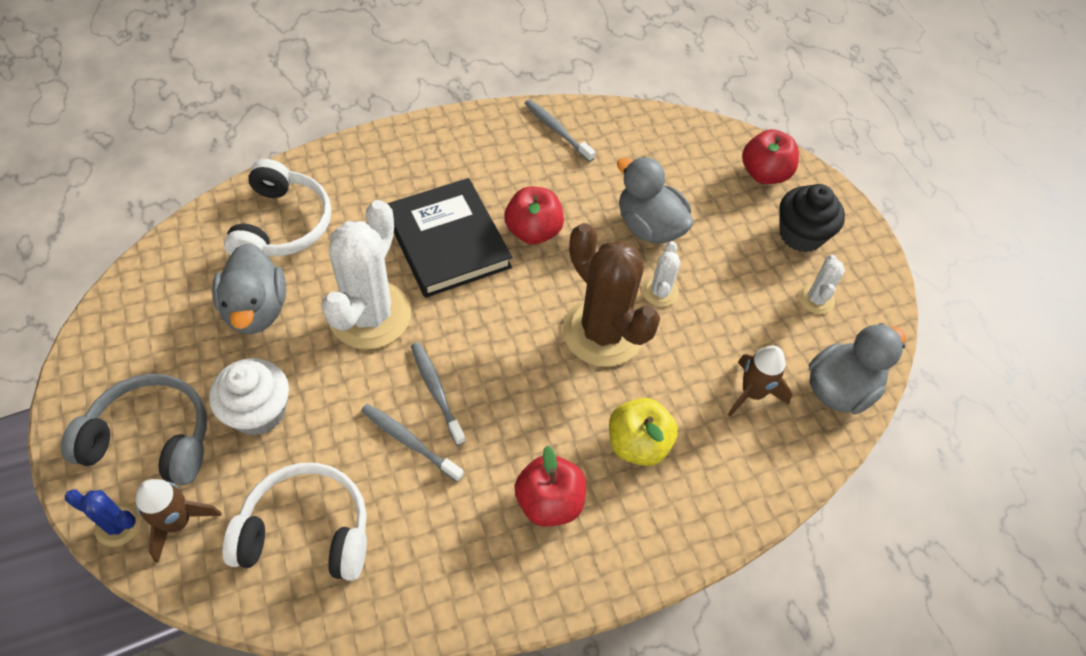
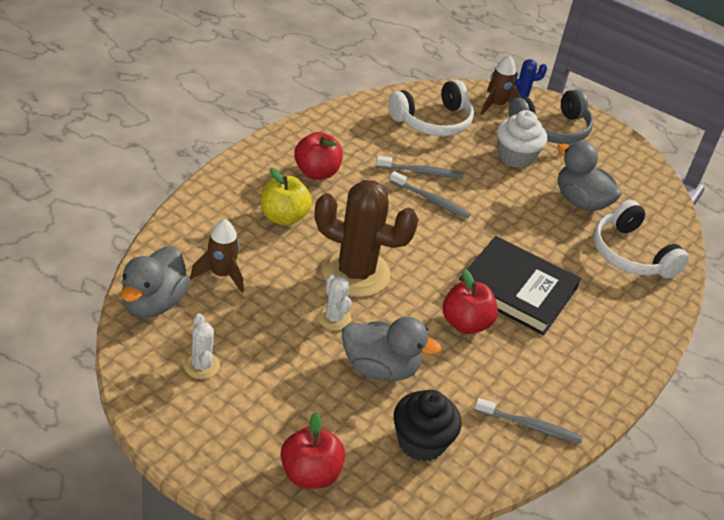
camera: 145 degrees right, 15 degrees down
white cactus [321,200,411,349] -> none
black cupcake [779,184,845,252] -> black cupcake moved to [393,390,461,462]

